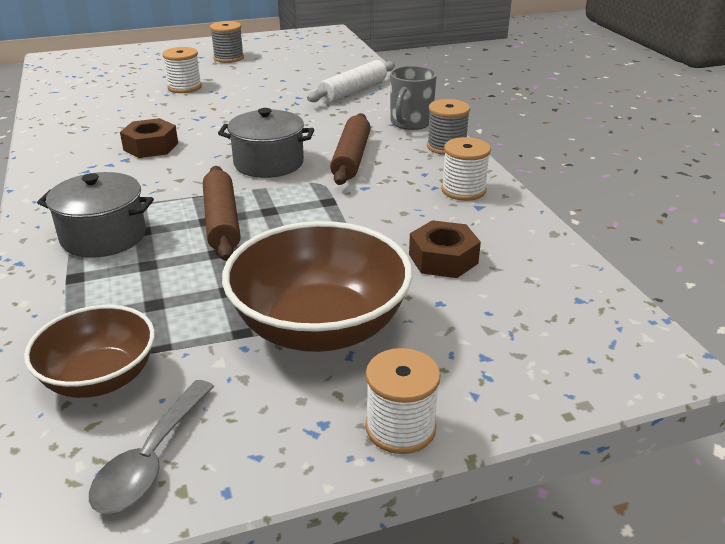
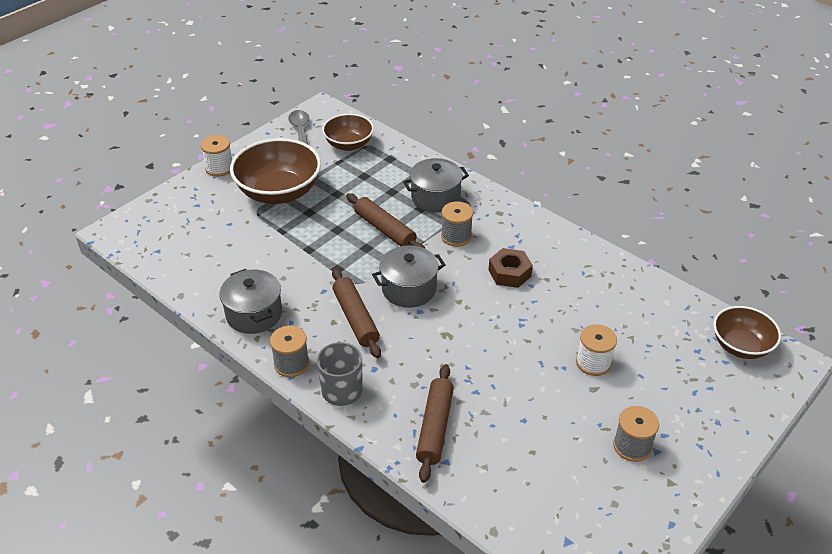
camera: 150 degrees right, 10 degrees up
white rolling pin [307,60,395,103] -> brown rolling pin [416,364,454,483]
brown nut [409,220,481,278] -> none
white spool [441,137,491,201] -> grey pot [219,269,282,334]
none -> grey spool [441,202,473,247]
none -> brown bowl [713,306,781,359]

